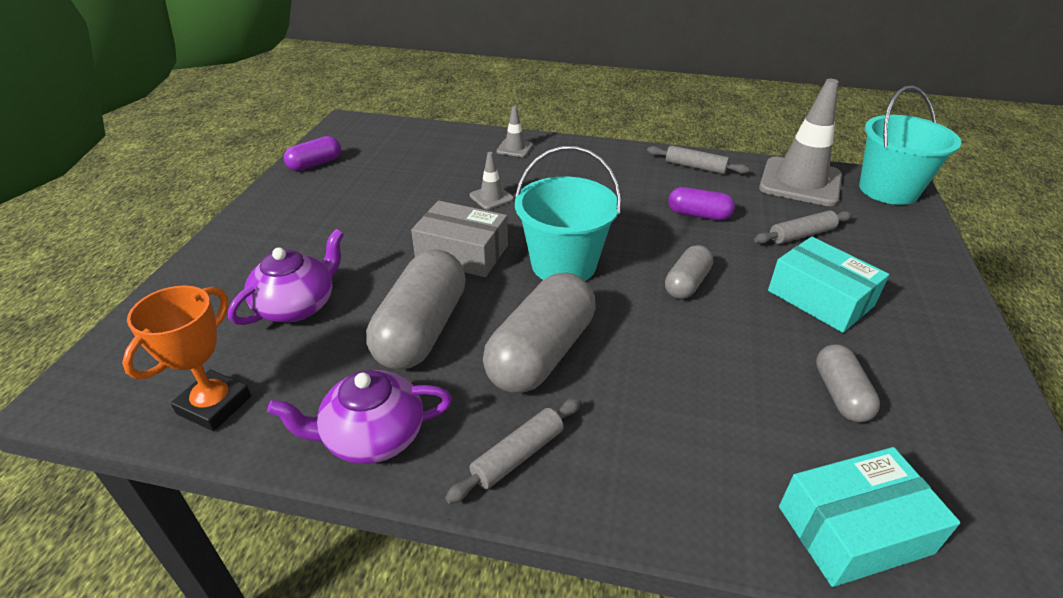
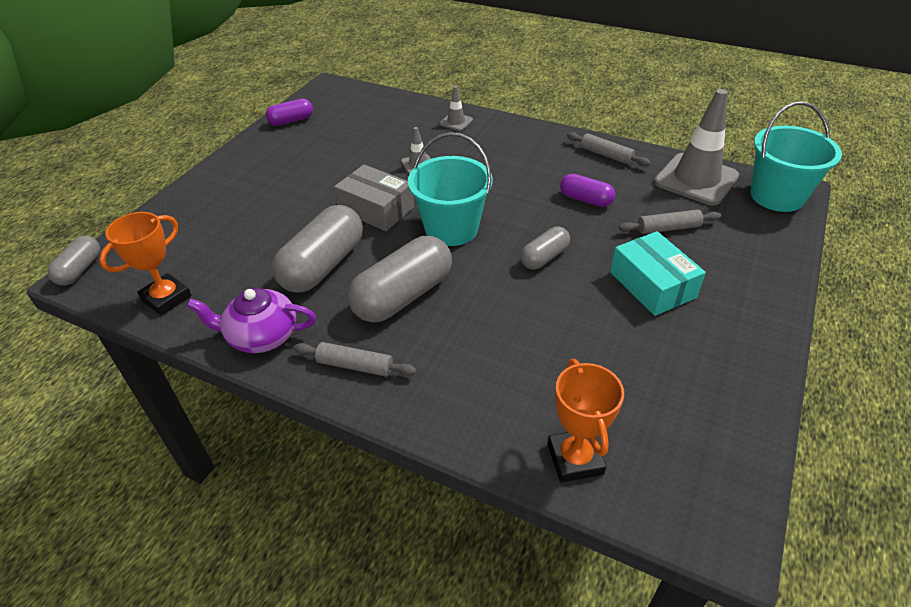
camera: 15 degrees right, 5 degrees up
purple teapot [228,229,344,325] -> none
grey rolling pin [445,398,581,504] -> grey rolling pin turned 45 degrees clockwise [294,342,417,377]
turquoise box [779,447,960,587] -> orange trophy [547,359,624,482]
grey capsule [816,344,880,422] -> grey capsule moved to [48,236,100,285]

